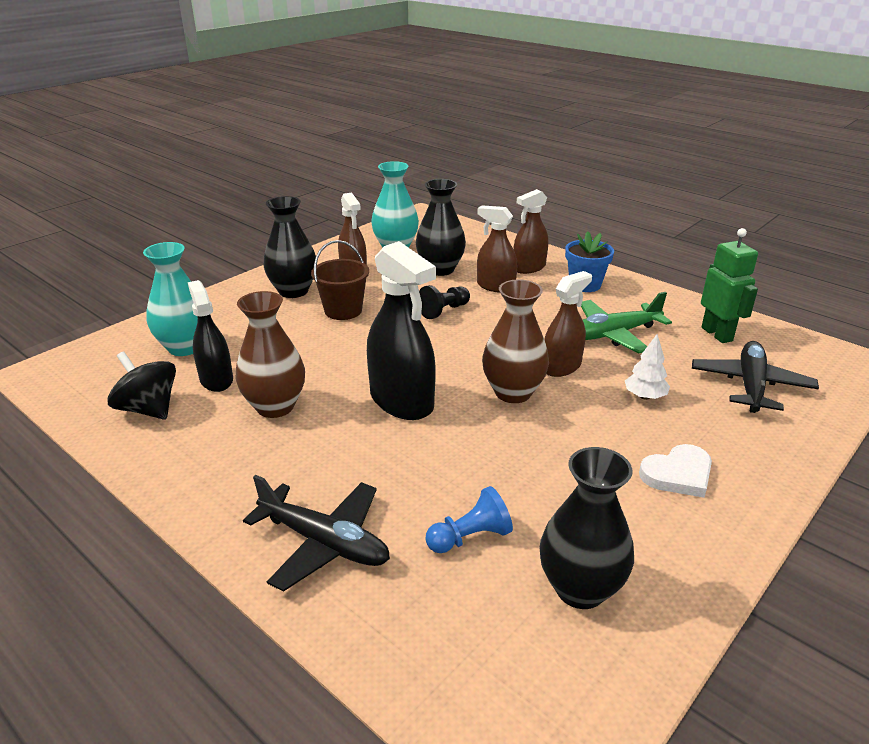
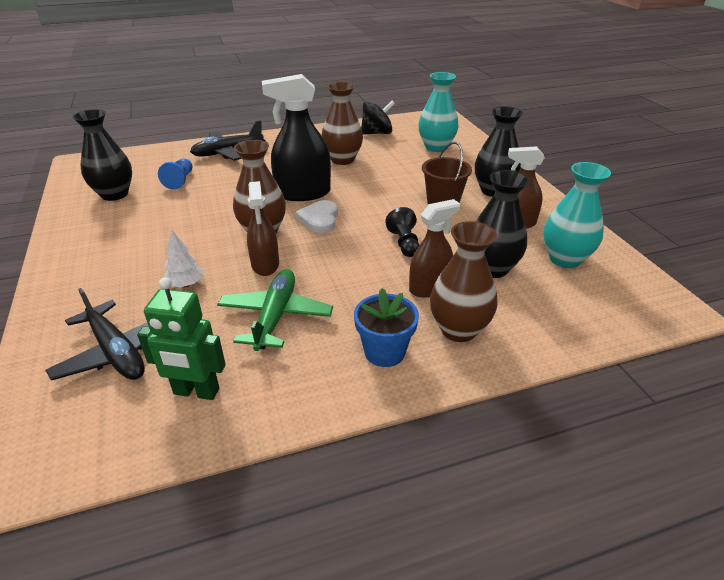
camera: 120 degrees right, 5 degrees up
black spray bottle [188,280,233,392] -> none
brown spray bottle [513,189,548,274] -> brown vase [430,221,498,342]
white heart [639,444,712,498] -> white heart moved to [295,200,338,233]

